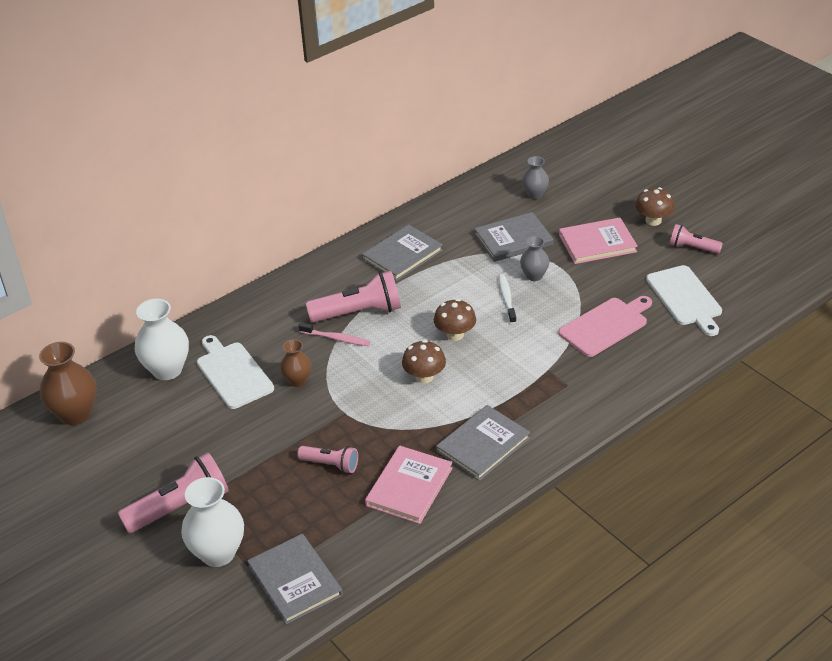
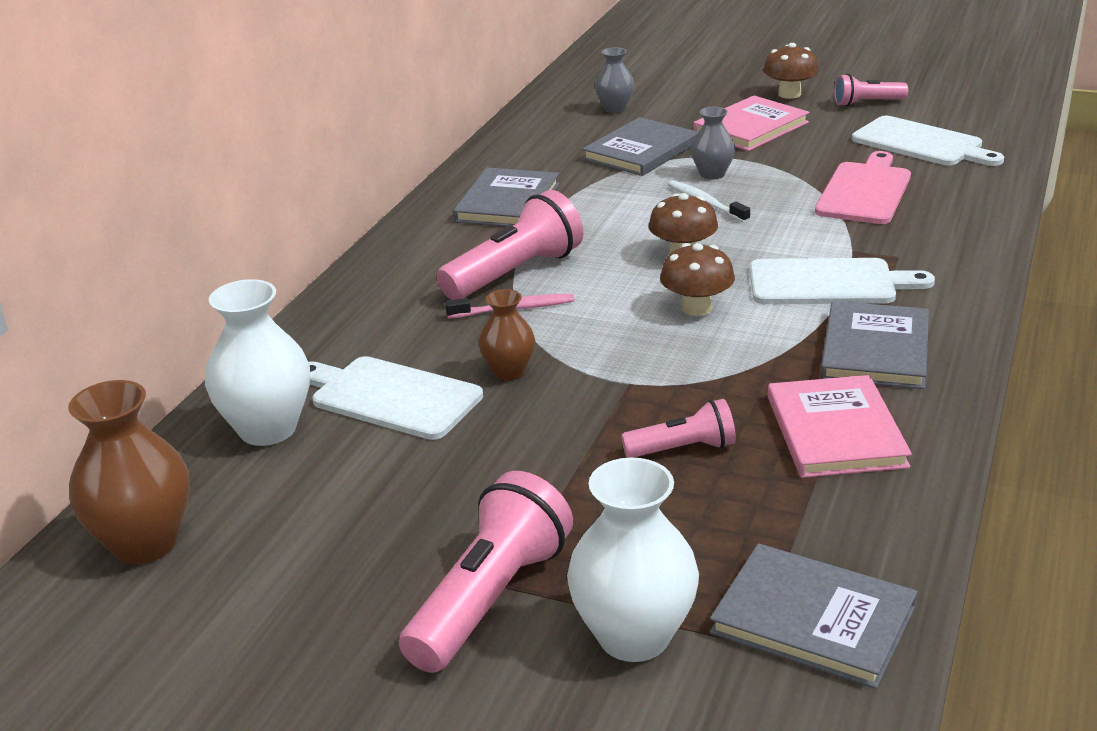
camera: 30 degrees left, 10 degrees down
none -> white cutting board [750,258,935,304]

